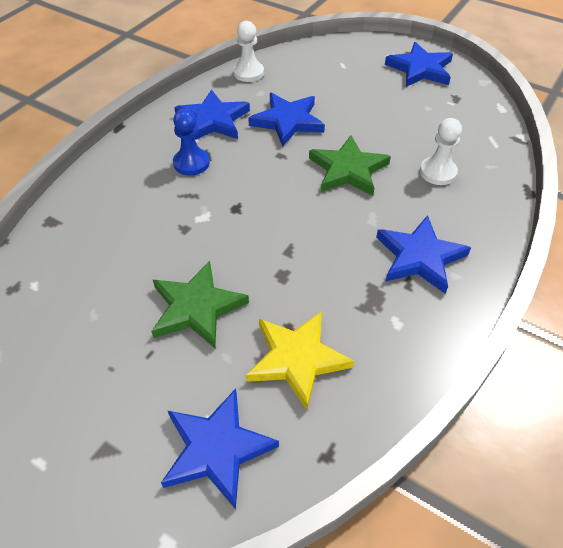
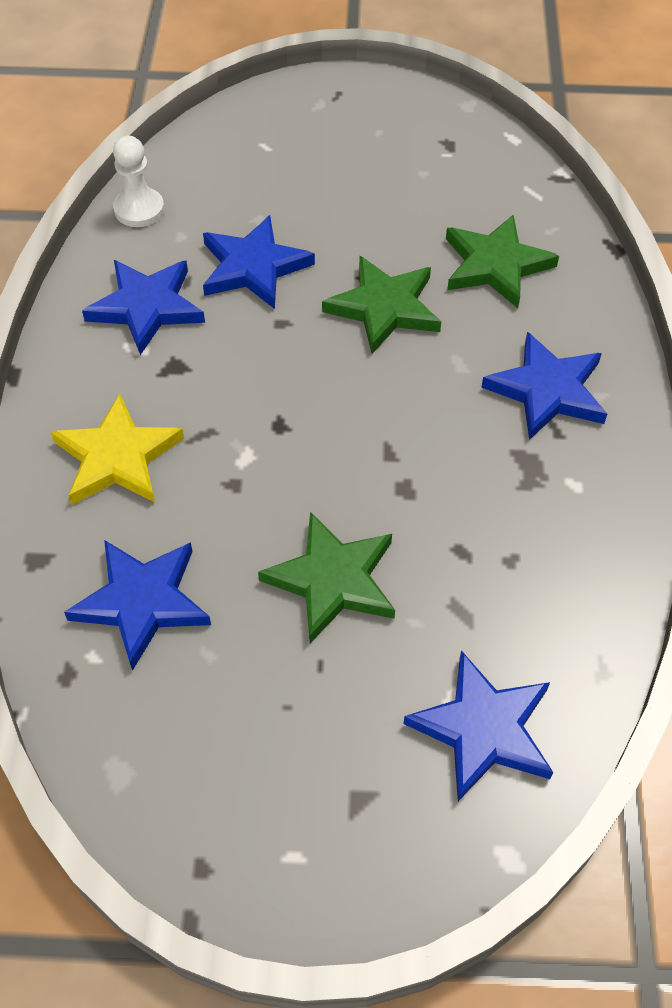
camera: 30 degrees left, 5 degrees up
blue pawn [173,109,210,176] -> none
yellow star [246,311,354,410] -> yellow star moved to [51,394,184,505]
blue star [385,42,453,87] -> blue star moved to [64,540,211,671]
white pawn [420,118,462,185] -> green star [446,214,559,308]

